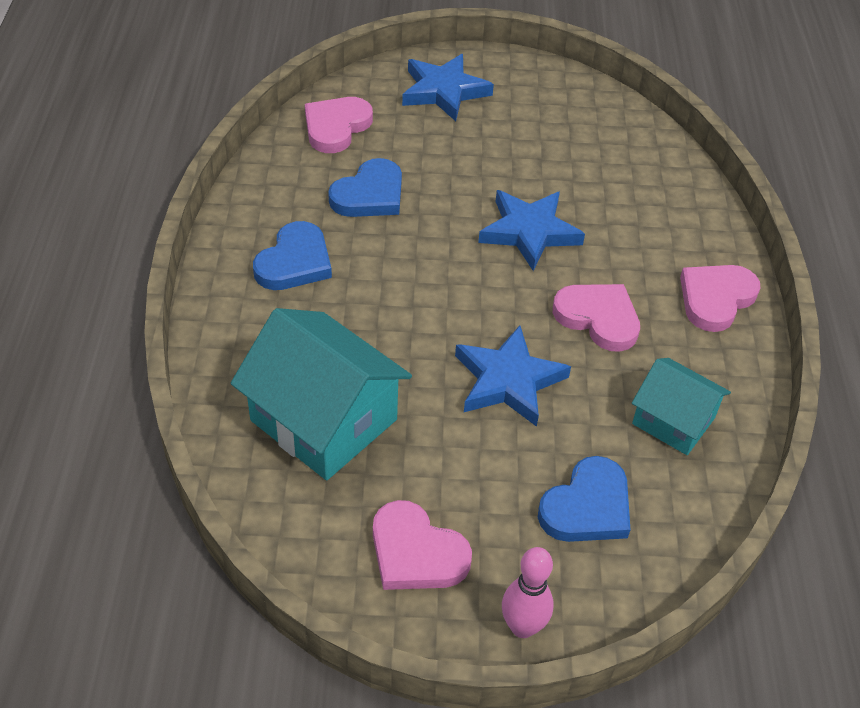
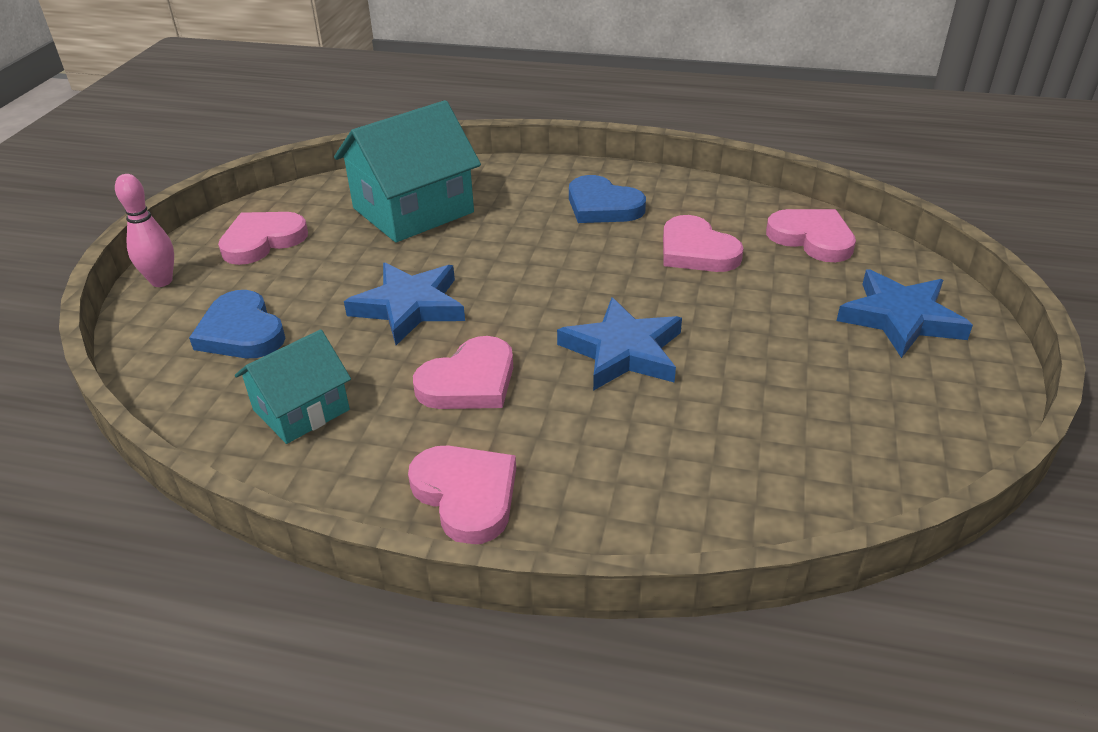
camera: 105 degrees right, 10 degrees down
blue heart [328,158,402,217] -> pink heart [663,215,744,272]

